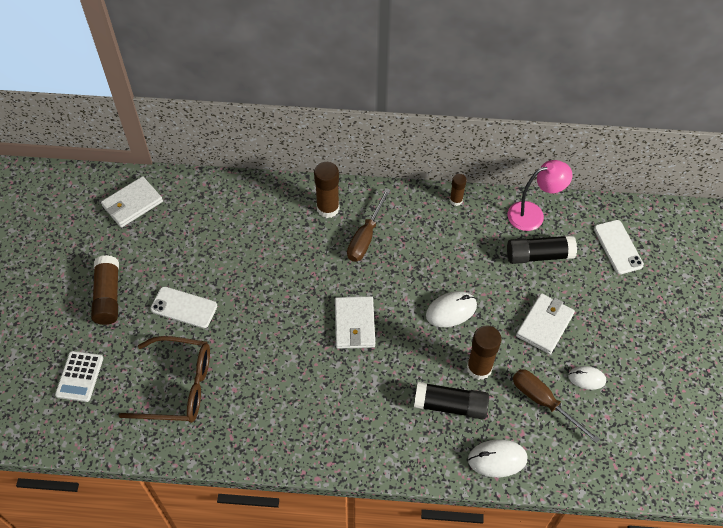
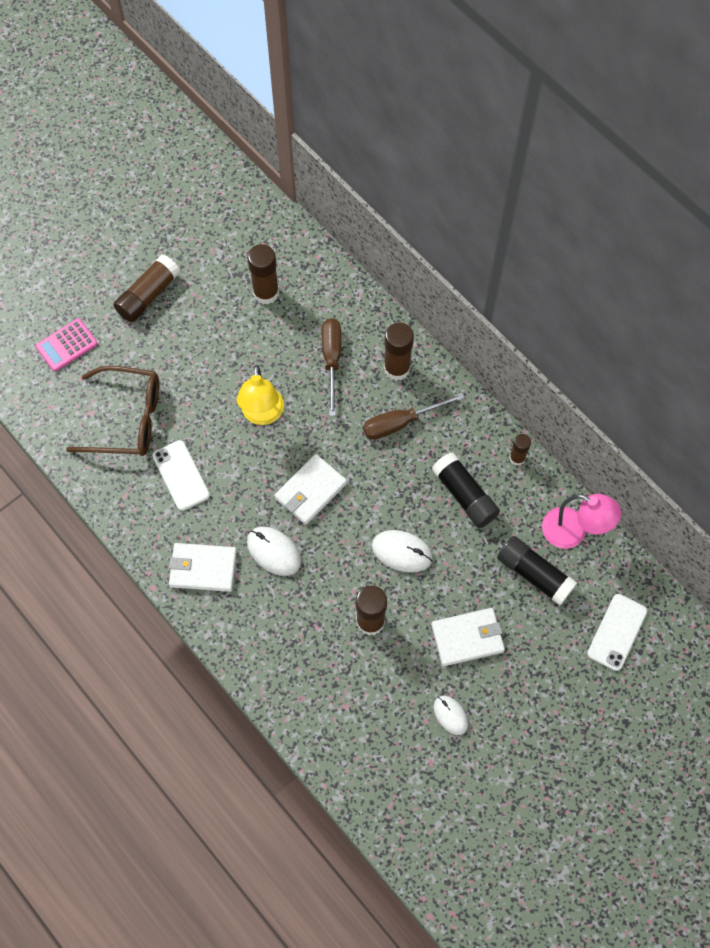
camera: 45 degrees right, 10 degrees up
white calculator [55,351,103,402] -> pink calculator [36,318,98,372]
white wallet [101,176,163,228] -> white wallet moved to [169,543,237,592]
brown glasses [119,336,210,423] -> brown glasses turned 45 degrees counterclockwise [66,366,159,456]
white phone [150,286,217,328] -> white phone moved to [153,440,210,511]
black glue stick [414,382,489,419] -> black glue stick moved to [432,452,500,528]
white mouse [468,440,527,477] -> white mouse moved to [247,527,301,576]
brown screwdriver [513,369,600,443] -> brown screwdriver moved to [322,318,341,416]
none -> yellow lamp [237,365,284,425]
none -> brown glue stick [247,244,279,304]

